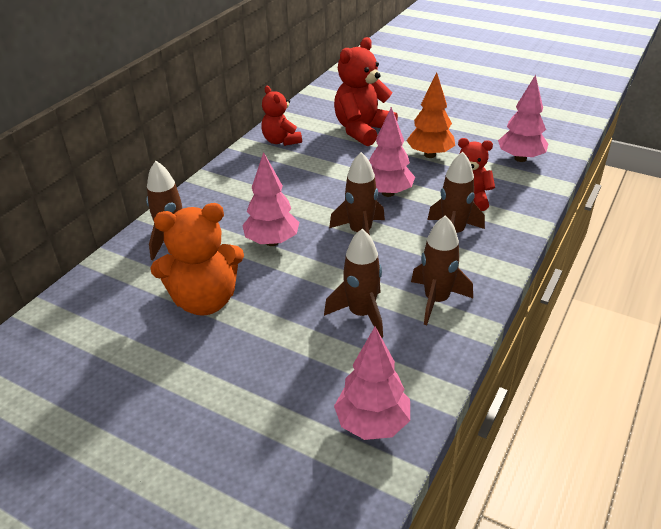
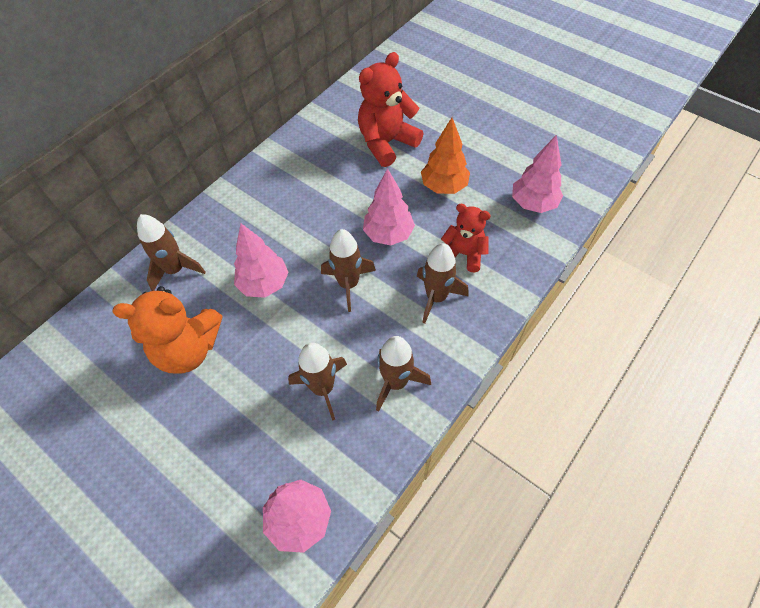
camera: 10 degrees right, 20 degrees up
red teddy bear [262,86,302,146] -> none

